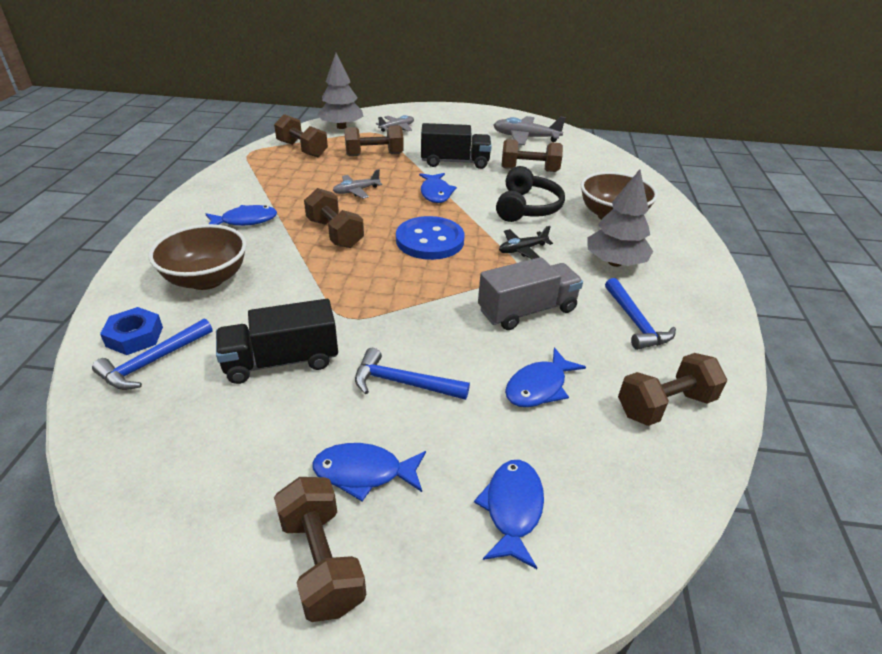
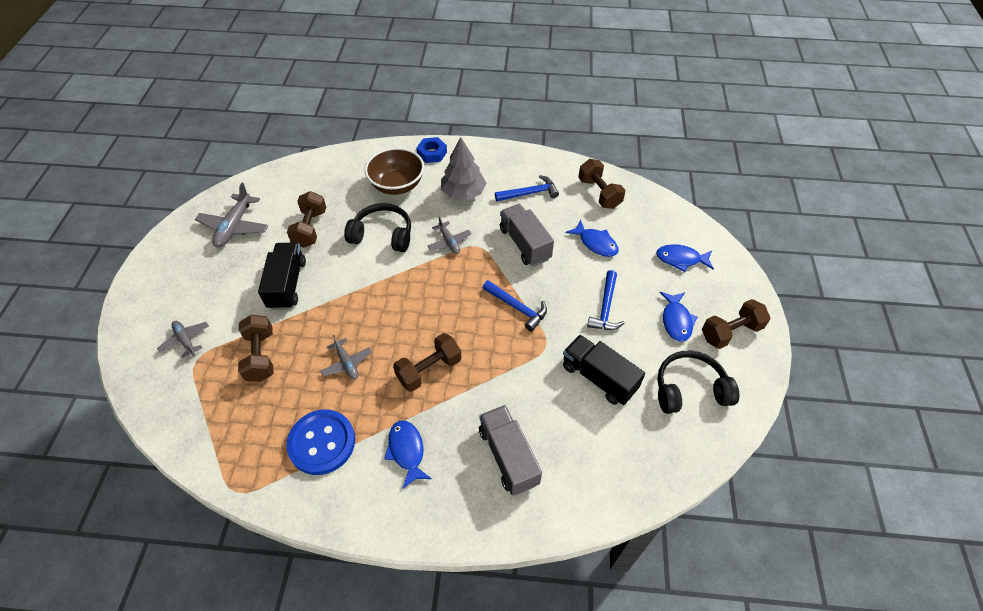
camera: 90 degrees left, 15 degrees up
blue hammer [92,318,213,390] -> blue hammer moved to [483,280,547,332]
blue nut [100,307,163,355] -> blue nut moved to [417,137,447,163]
brown bowl [148,224,247,290] -> grey truck [479,405,542,496]
black truck [216,299,338,384] -> black truck turned 150 degrees clockwise [563,335,645,405]
brown dumbbell [274,114,328,157] -> none
grey tree [317,53,364,129] -> none
blue button [396,216,464,260] -> blue button moved to [287,410,355,475]
blue fish [419,173,457,203] -> none
black plane [499,226,553,259] -> grey plane [427,216,471,254]
none -> black headphones [657,351,739,414]

